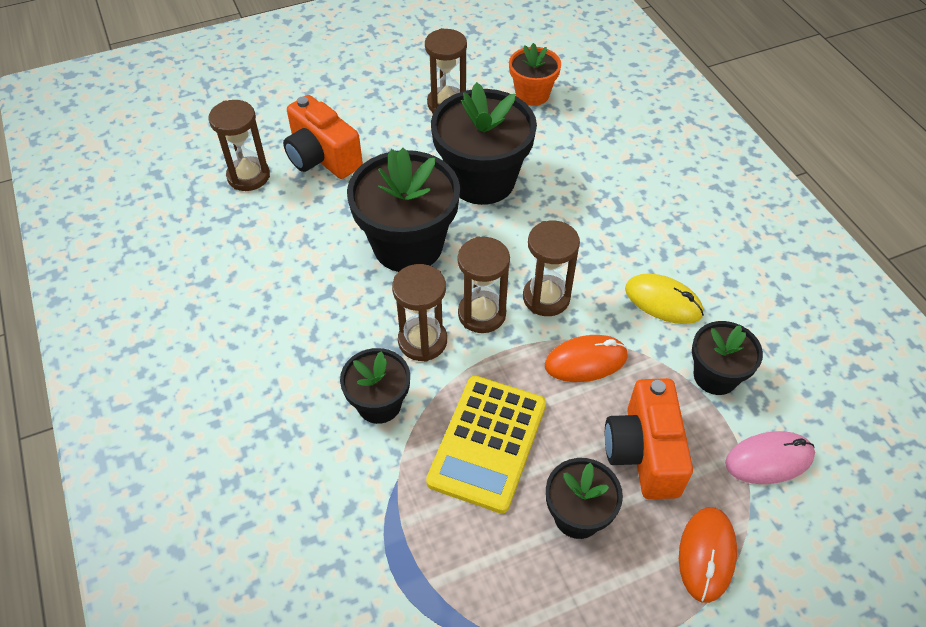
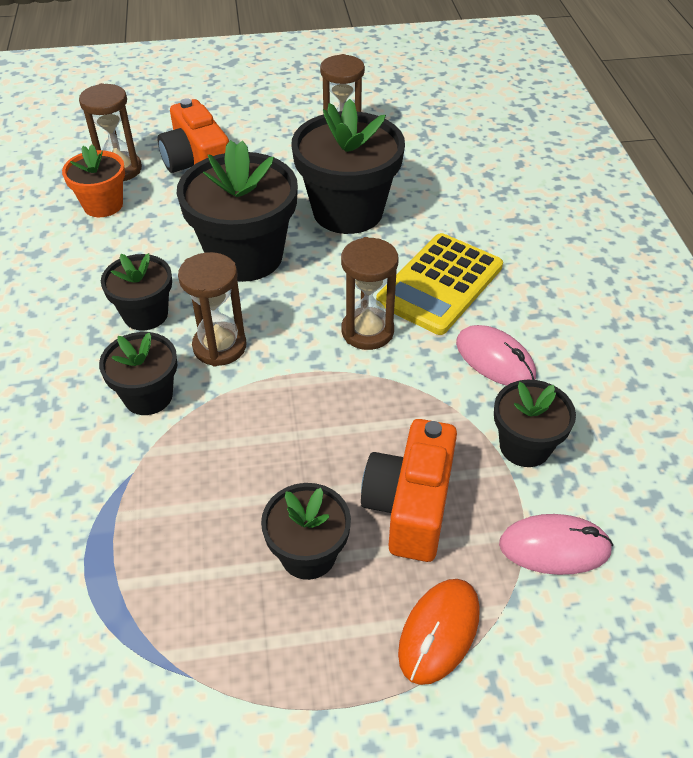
camera: 15 degrees right, 5 degrees down
yellow calculator [426,376,546,514] -> yellow calculator moved to [376,233,503,335]
brown hourglass [458,236,510,333] -> none
orange flower pot [509,43,561,106] -> orange flower pot moved to [62,145,125,217]
orange mouse [545,335,628,382] -> none
yellow mouse [625,273,704,324] -> pink mouse [456,325,536,386]
none -> black flower pot [101,253,172,331]

